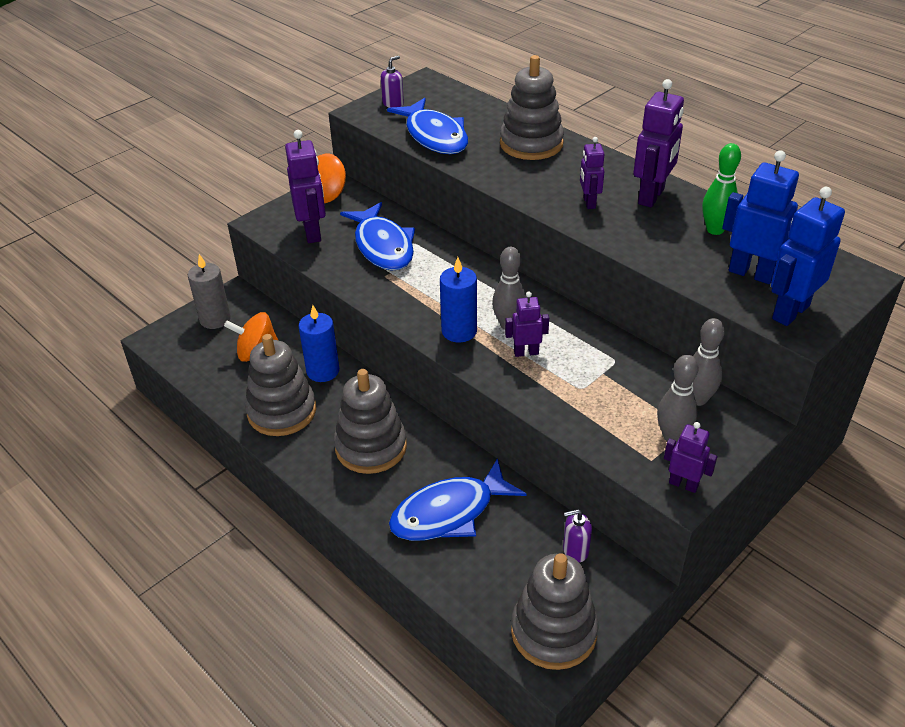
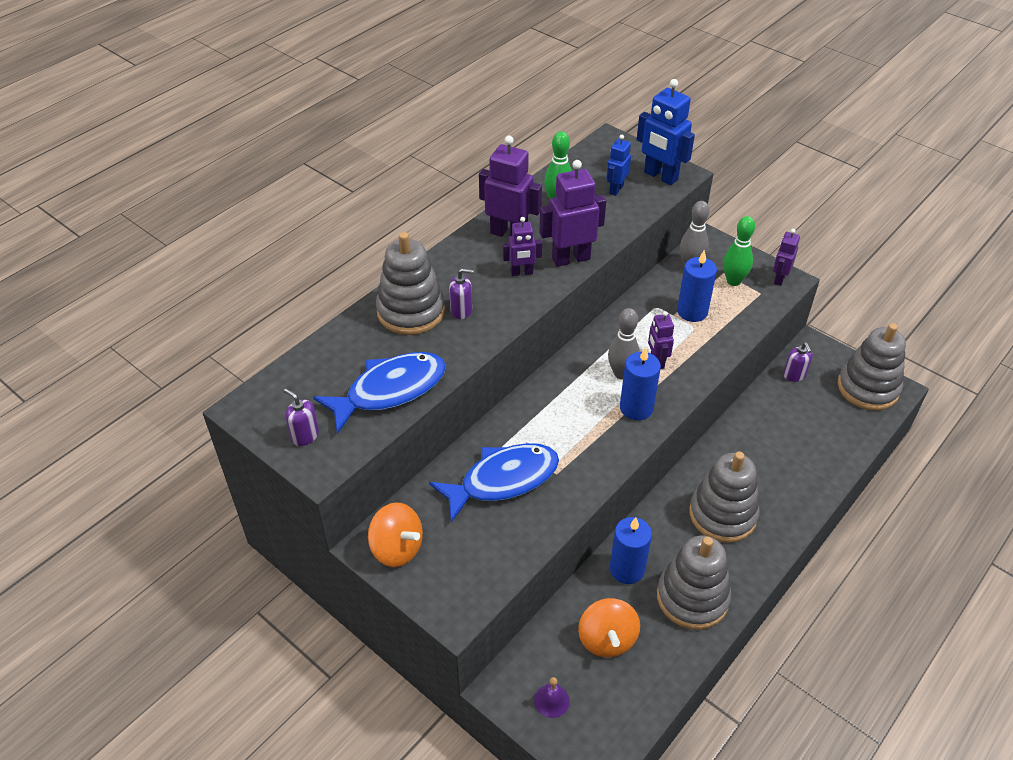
camera: 95 degrees left, 5 degrees up
grey candle [188,254,231,329] -> purple bell [534,677,570,718]
purple robot [285,130,326,243] -> purple robot moved to [539,160,606,267]
blue fish [389,458,527,541] -> none
grey bowling pin [657,355,698,443] -> green bowling pin [723,216,755,286]
blue robot [722,150,799,284] -> blue robot [606,135,631,196], size x0.58
none -> purple soap dispenser [449,268,474,319]
none -> blue candle [677,250,717,322]

